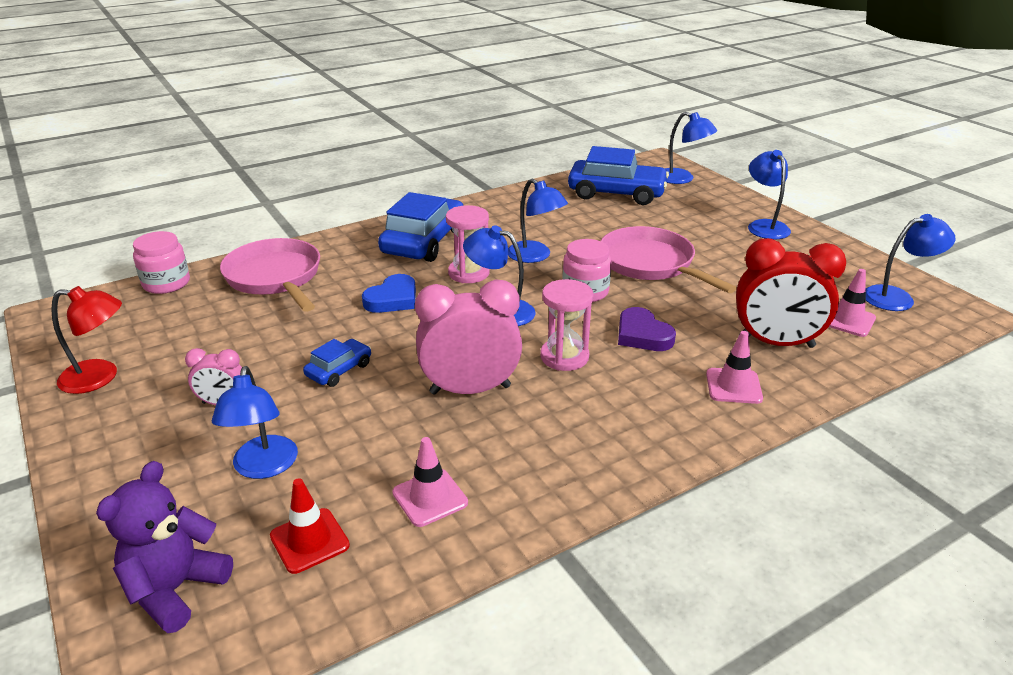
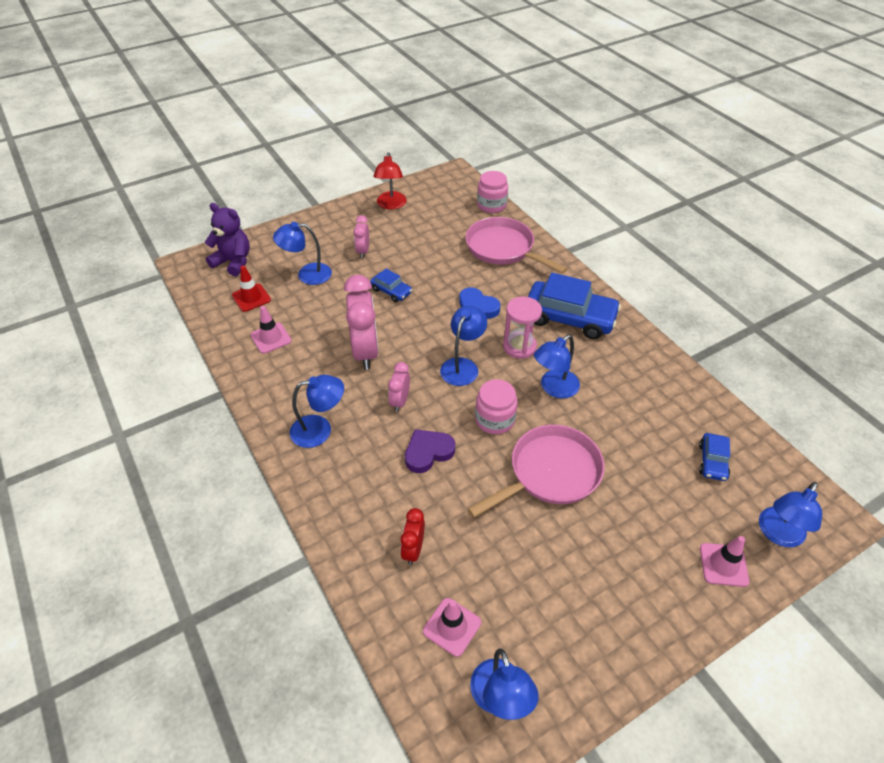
camera: 90 degrees right, 15 degrees up
pink pan [220,238,320,312] -> pink pan turned 105 degrees counterclockwise [465,217,567,274]
pink hourglass [540,279,594,371] -> pink clock [388,362,410,412]
blue car [568,146,669,205] -> blue car [699,433,730,481], size x0.49
pink traffic cone [706,331,763,404] -> pink traffic cone moved to [700,536,749,587]
red clock [736,238,846,348] -> red clock [400,508,425,565], size x0.52
blue lamp [748,150,791,239] -> blue lamp moved to [290,375,344,448]

